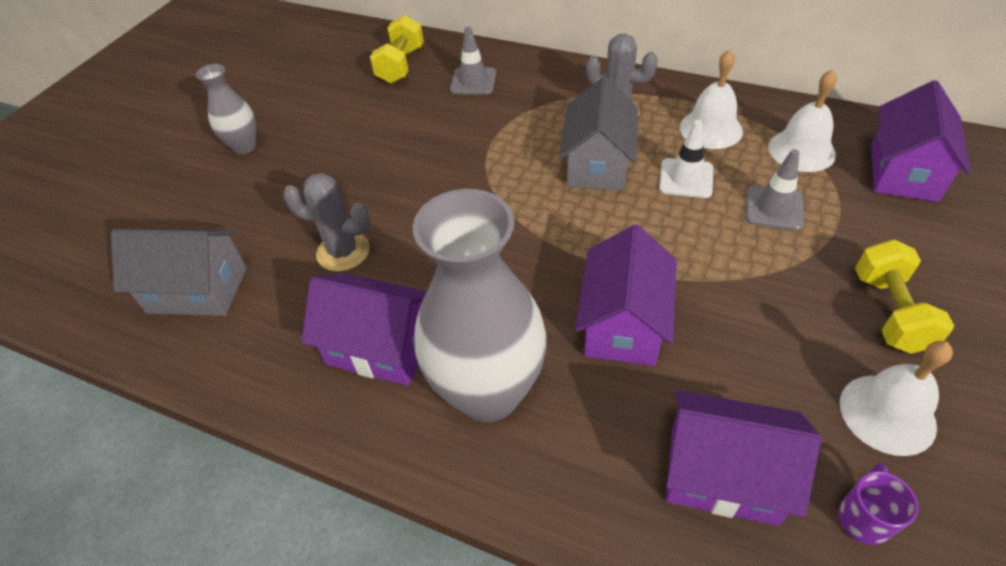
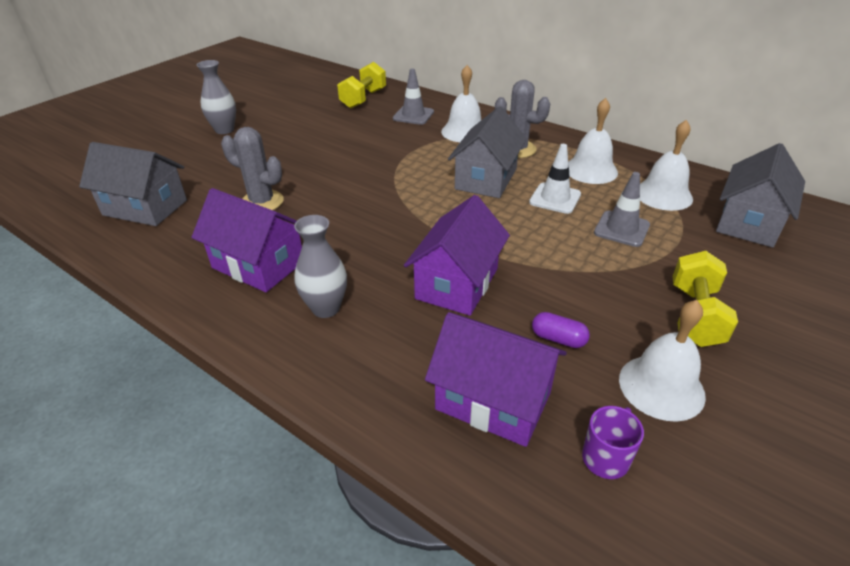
camera: 10 degrees right, 10 degrees down
grey vase [413,189,547,422] -> grey vase [294,215,347,318], size x0.50
purple house [872,80,971,202] -> grey house [716,143,805,248]
none -> white bell [441,65,481,142]
none -> purple capsule [532,312,590,348]

